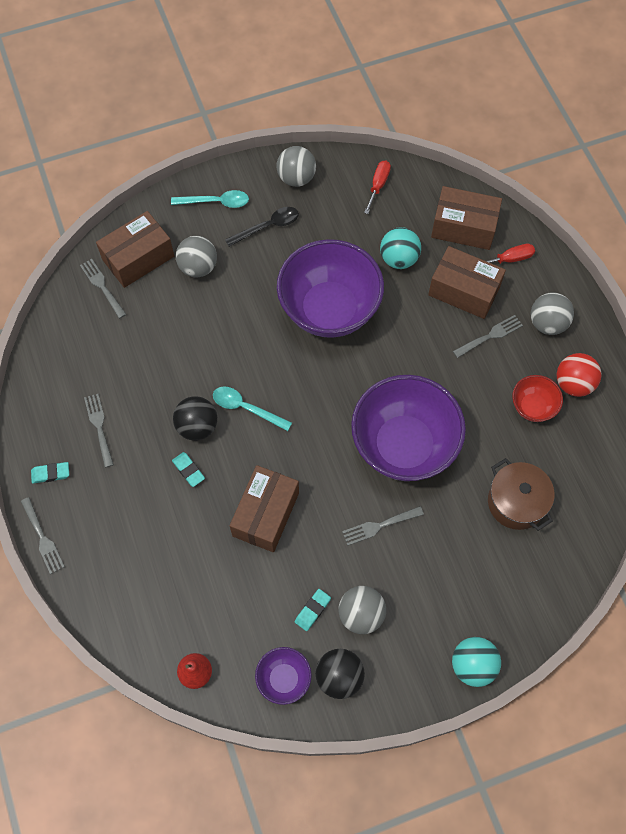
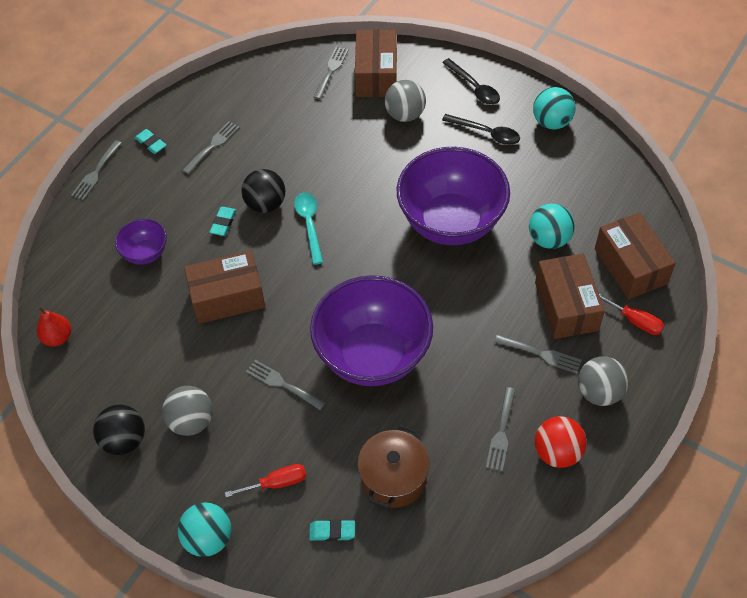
camera: 55 degrees right, 10 degrees down
brown box [96,211,174,288] -> brown box turned 75 degrees clockwise [355,30,397,97]
turquoise spoon [171,190,249,208] -> black spoon [442,58,500,105]
purple bowl [255,647,312,705] -> purple bowl moved to [115,219,167,265]
grey ball [276,146,316,187] -> turquoise ball [533,87,575,130]
turquoise eraser [295,589,331,631] -> turquoise eraser moved to [309,520,355,541]
red screwdriver [364,161,391,214] -> red screwdriver moved to [225,464,306,498]
red bowl [512,375,563,422] -> grey fork [486,387,516,472]

